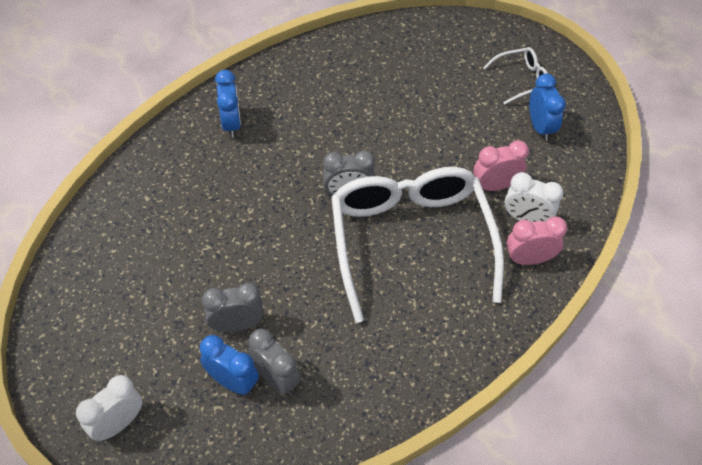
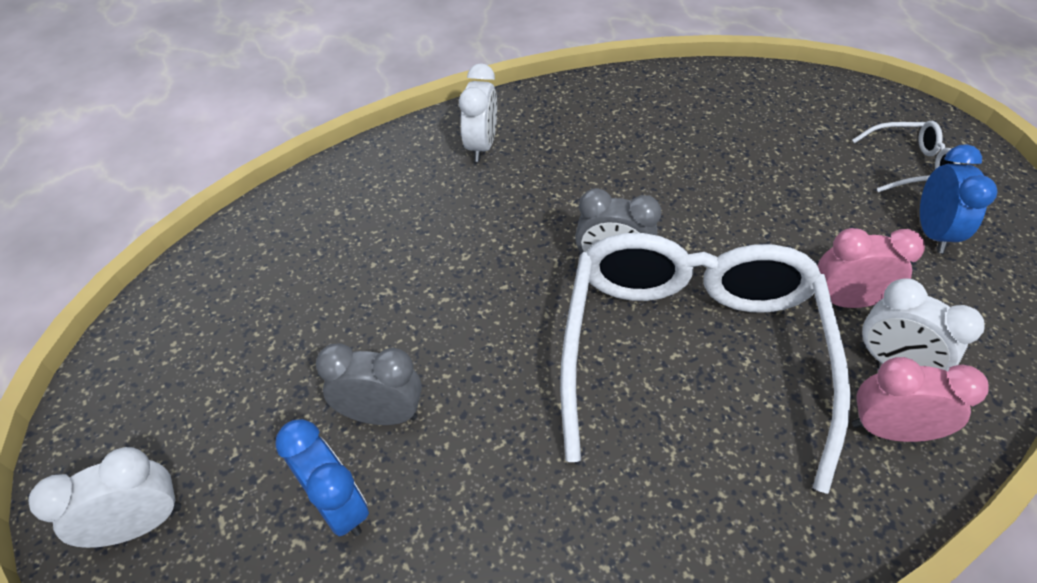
camera: 20 degrees right, 5 degrees down
blue clock [215,70,241,138] -> white clock [459,63,497,162]
grey clock [248,329,301,395] -> none

